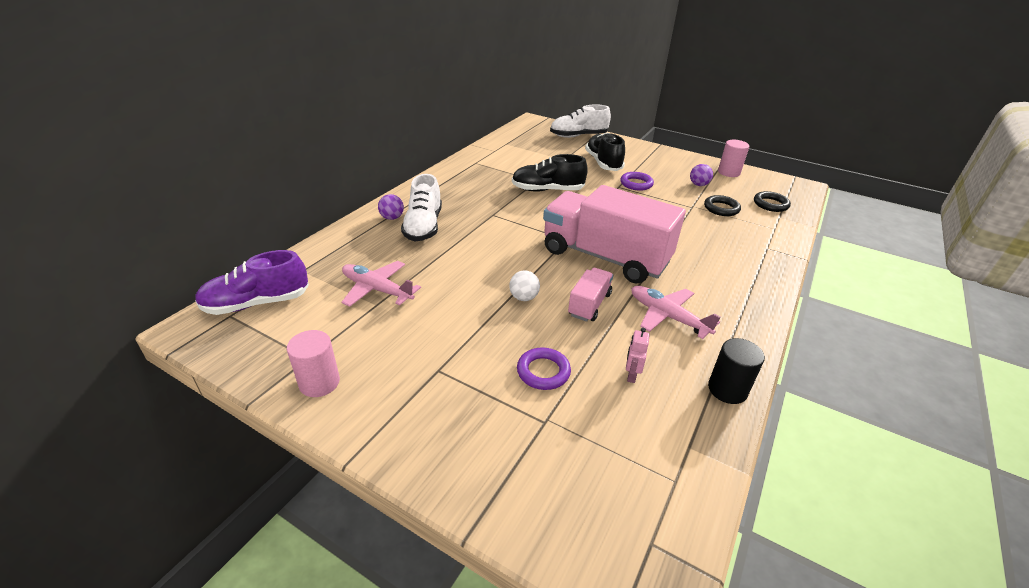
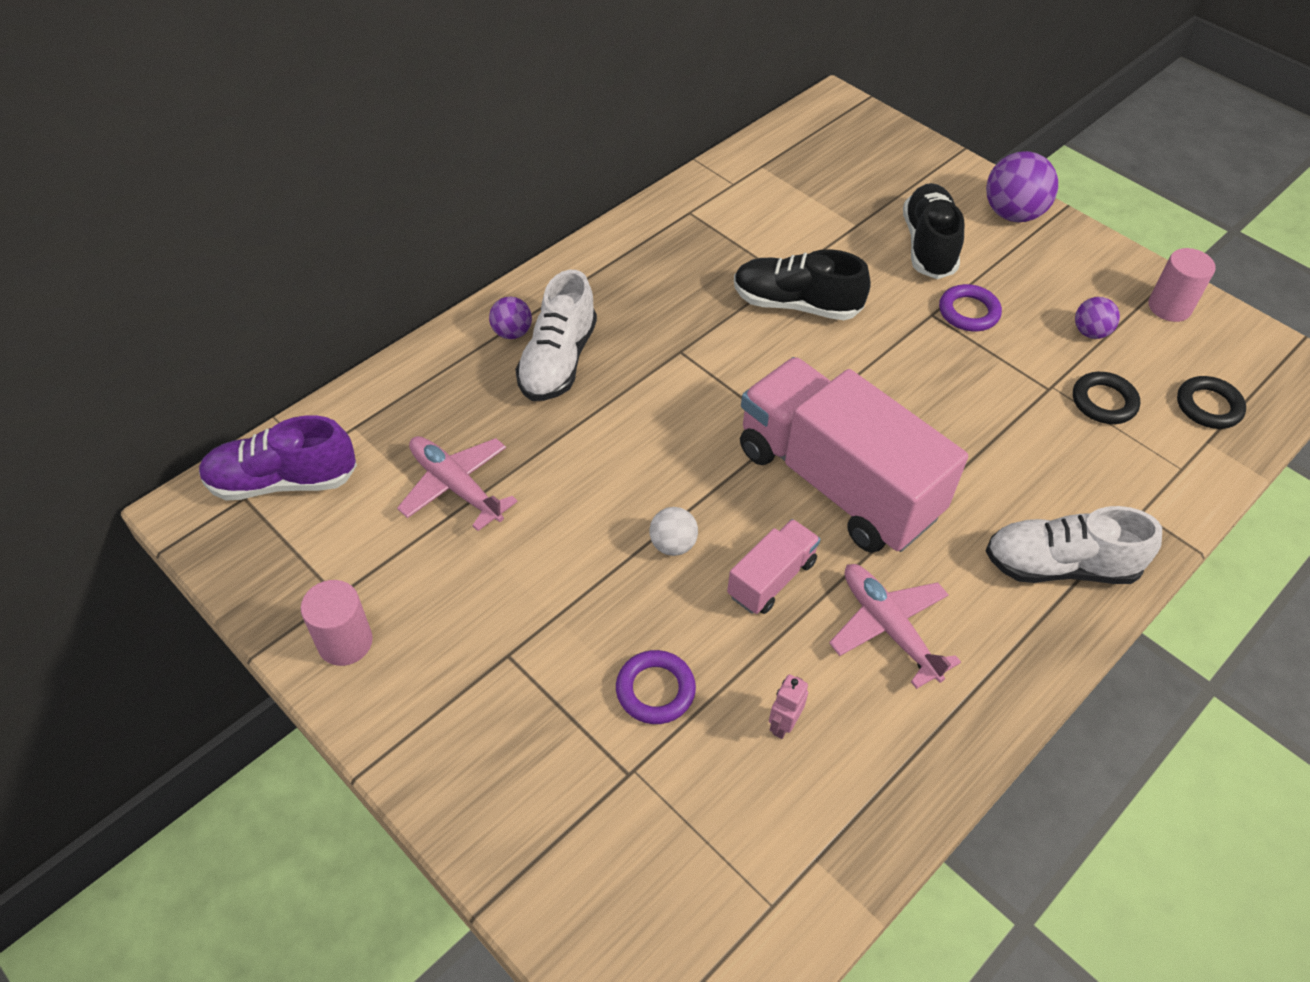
camera: 15 degrees right, 15 degrees up
white shoe [550,104,611,138] -> white shoe moved to [985,506,1162,584]
black cylinder [708,338,765,404] -> none
none -> purple ball [986,151,1058,222]

